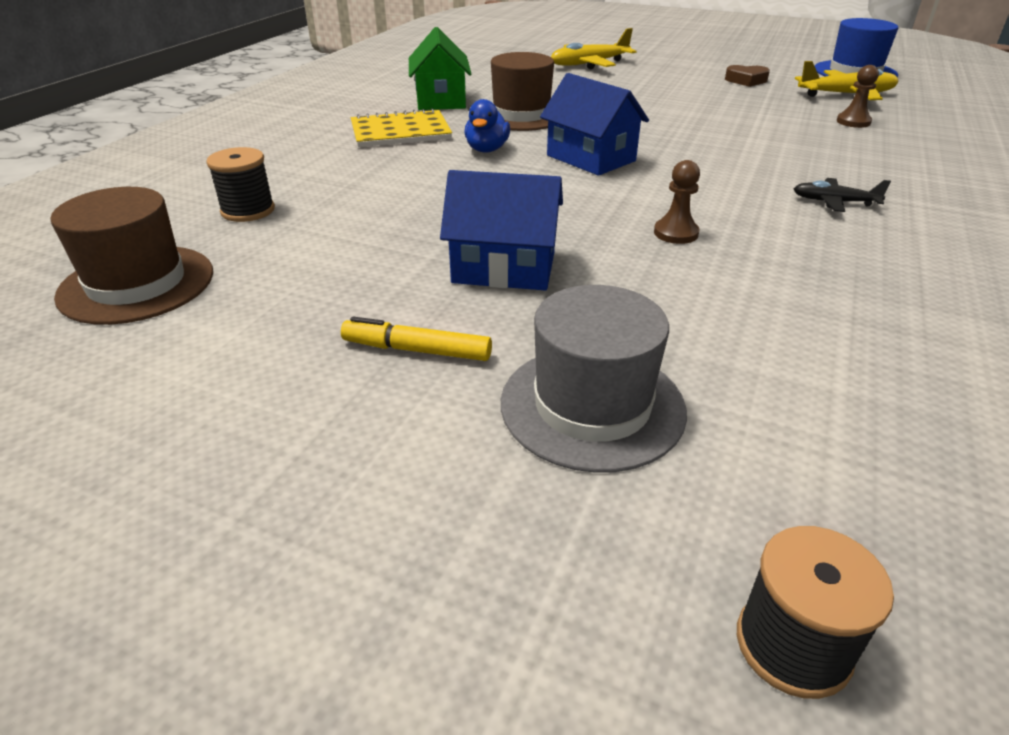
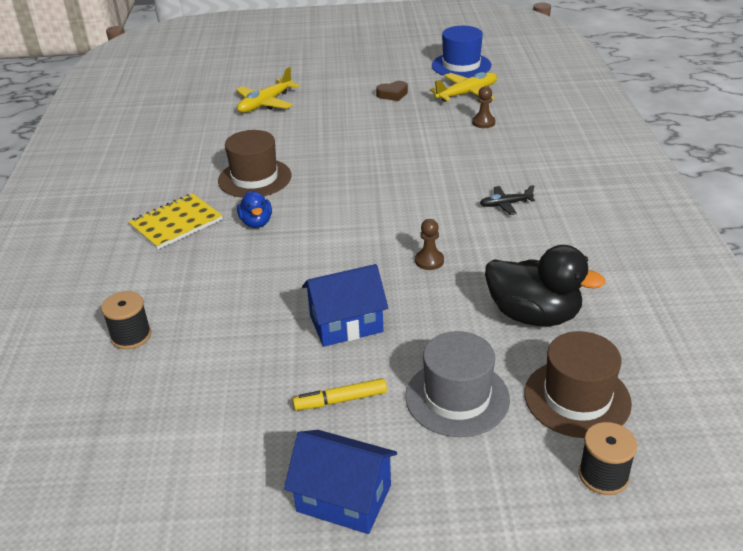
camera: 25 degrees left, 0 degrees up
brown hat [50,187,213,325] -> brown hat moved to [524,331,632,438]
green house [409,27,471,110] -> none
blue house [540,73,649,176] -> blue house moved to [284,430,397,534]
none -> black duck [485,245,606,326]

